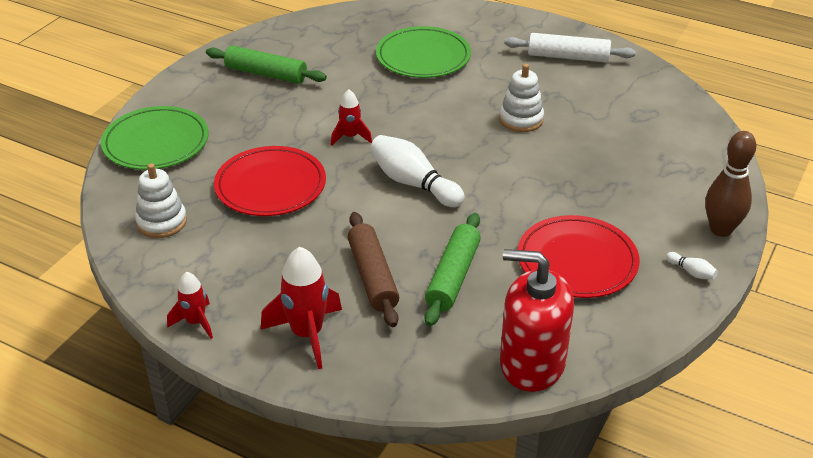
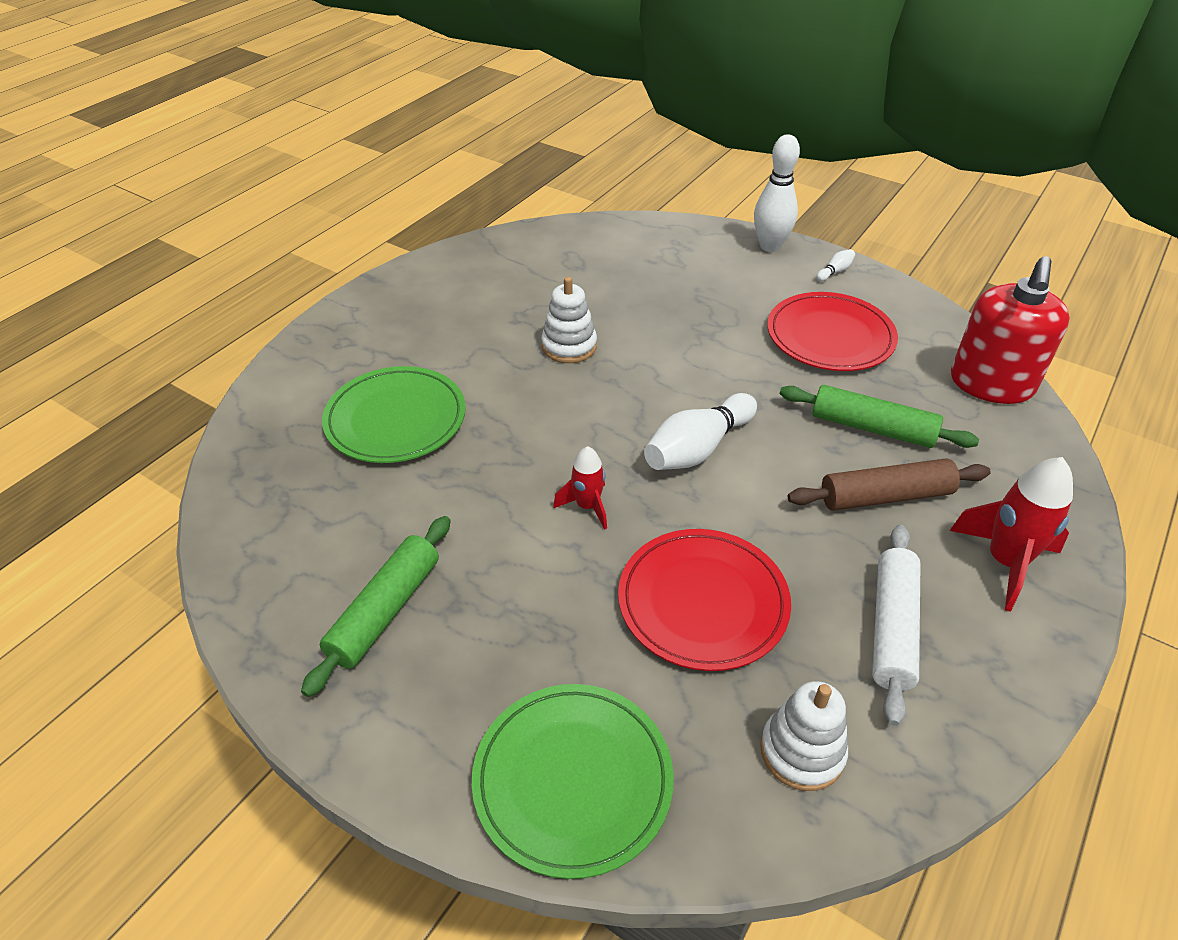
camera: 85 degrees left, 5 degrees up
red rocket [167,272,213,339] -> none
white rolling pin [504,33,636,63] -> white rolling pin moved to [872,525,921,726]
brown bowling pin [705,131,756,237] -> white bowling pin [754,135,800,252]

